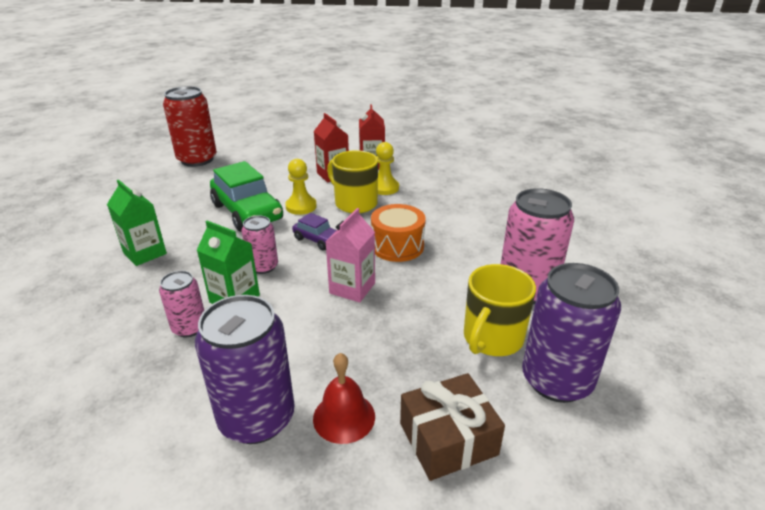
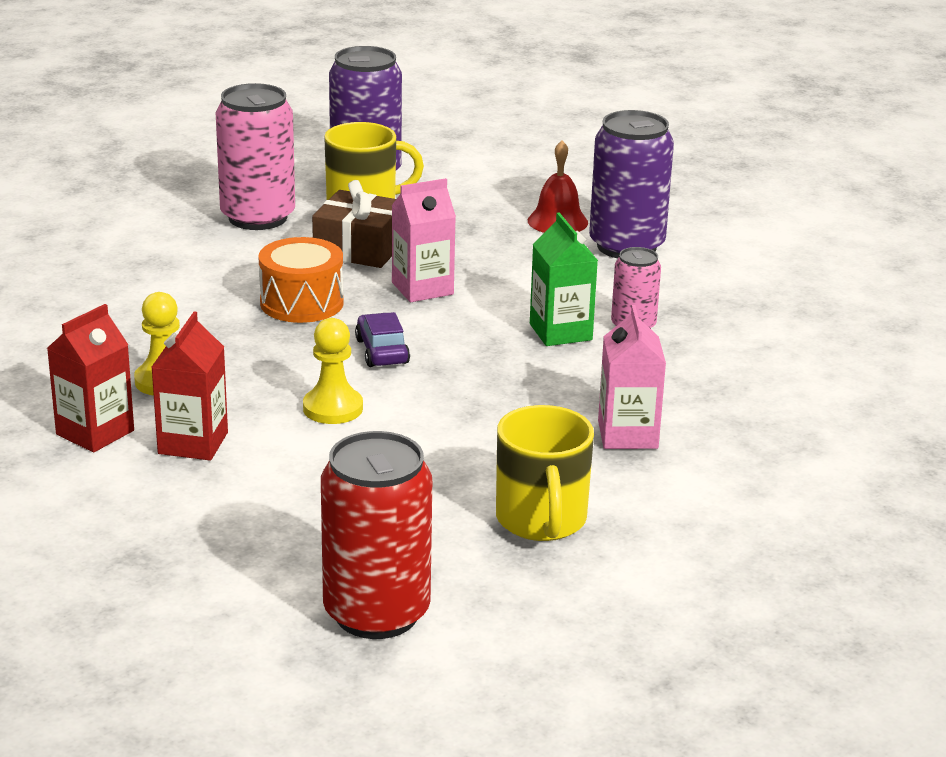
camera: 140 degrees left, 5 degrees down
green carton [107,180,167,266] -> pink carton [598,305,666,449]
green car [210,161,283,232] -> none
pink can [241,215,278,274] -> none
yellow mug [327,150,378,213] -> yellow mug moved to [496,405,594,541]
brown gift [400,373,505,481] -> brown gift moved to [312,180,396,268]

